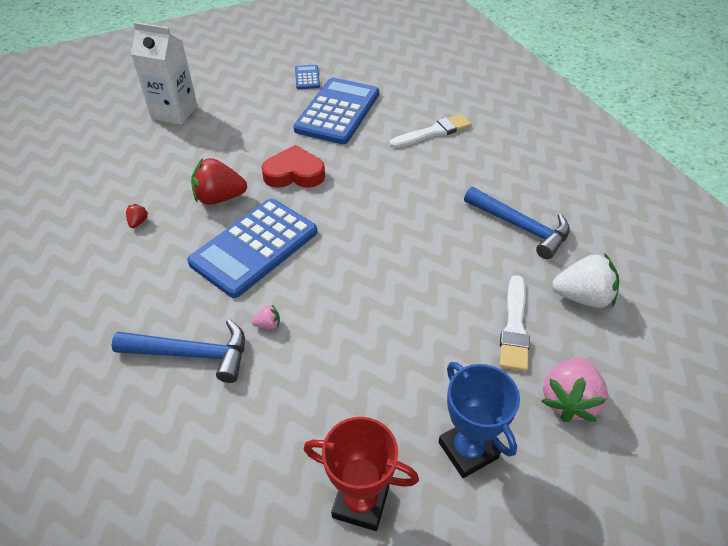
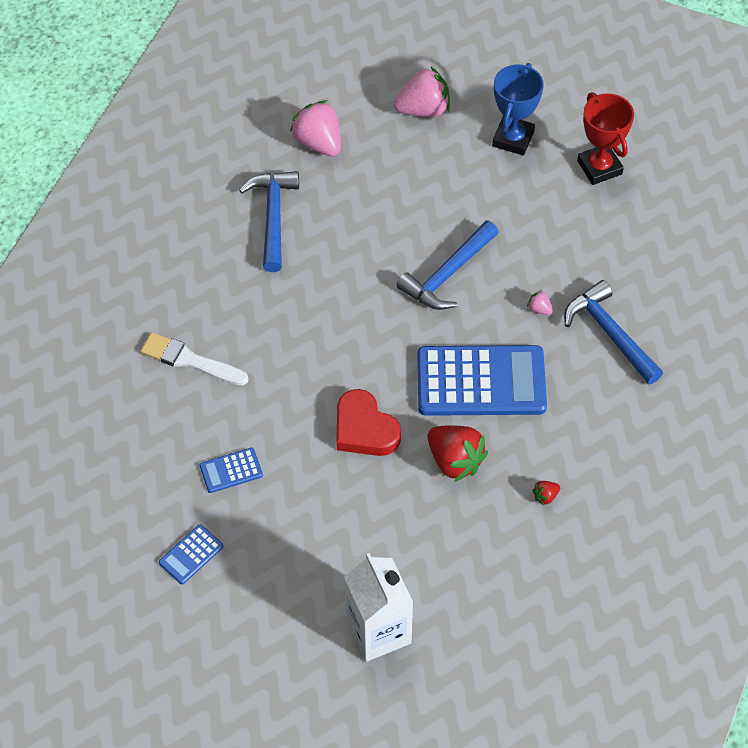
camera: 130 degrees left, 10 degrees up
blue calculator [293,78,379,144] -> blue calculator [200,448,263,493], size x0.44
white brush [500,275,530,371] -> none
white strawberry [552,253,619,308] -> pink strawberry [290,100,341,156]
none -> blue hammer [396,220,499,310]

